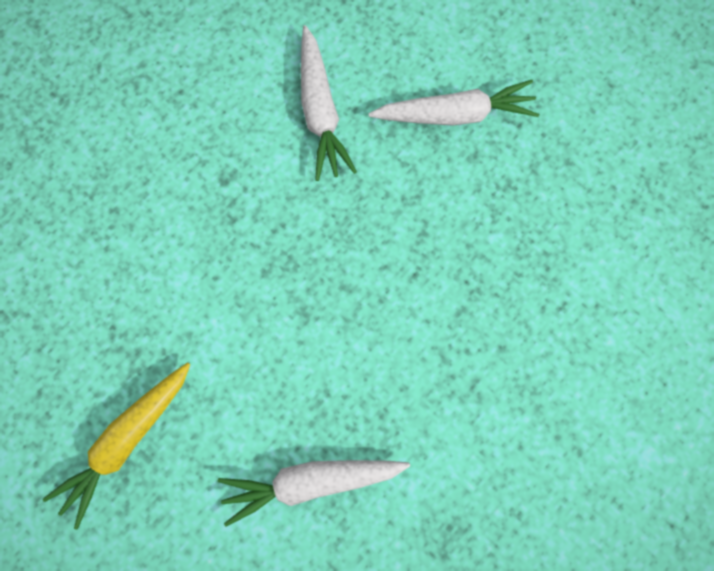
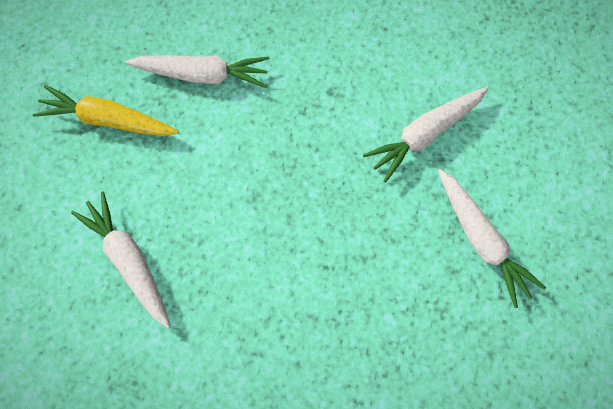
camera: 65 degrees right, 5 degrees down
none -> white carrot [125,55,269,88]

